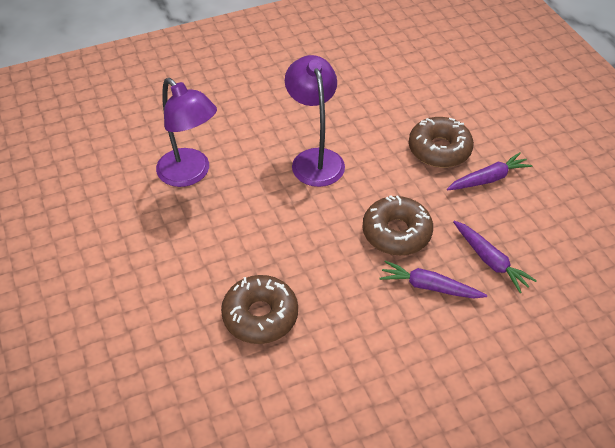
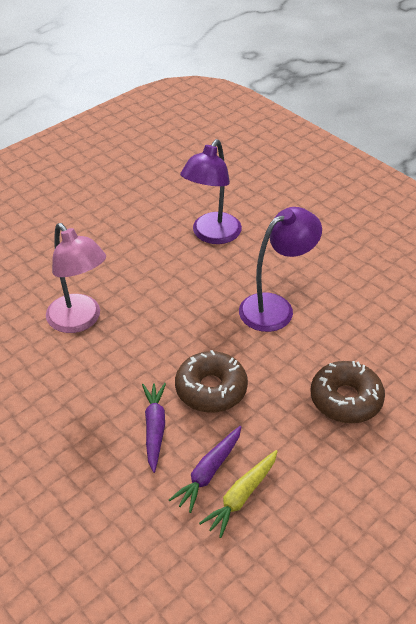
camera: 70 degrees right, 5 degrees down
brown donut [221,275,298,344] -> pink lamp [46,223,106,333]
purple carrot [447,152,532,190] -> none
none -> yellow carrot [199,450,278,538]

